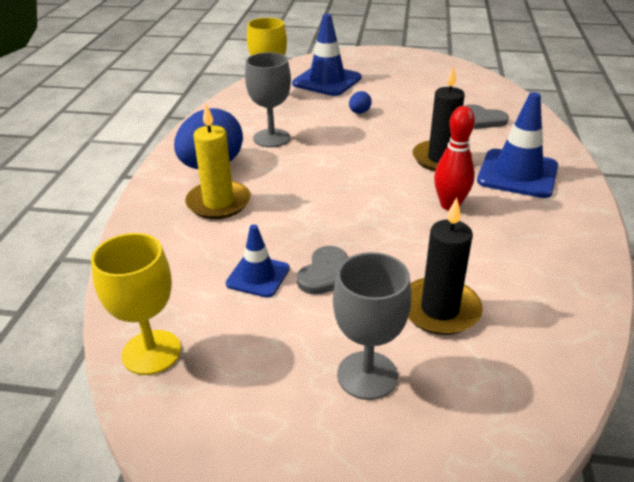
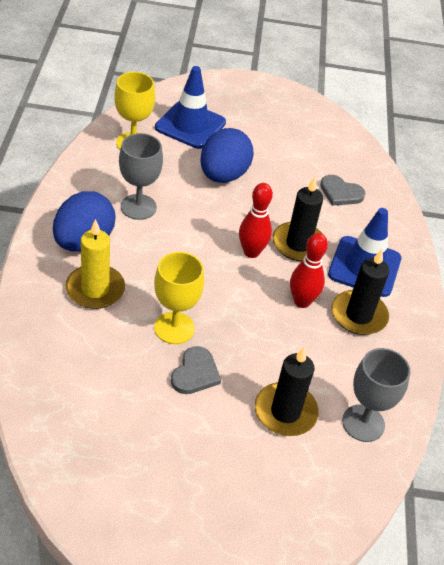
camera: 10 degrees left, 10 degrees up
yellow goblet [91,233,181,375] -> yellow goblet moved to [154,252,204,344]
blue traffic cone [226,224,290,298] -> none
grey goblet [333,252,411,400] -> grey goblet moved to [342,348,411,442]
blue egg [349,91,372,114] -> blue egg [200,128,254,183], size x2.36
none -> red bowling pin [239,183,273,258]
none -> black candle [332,249,389,335]

